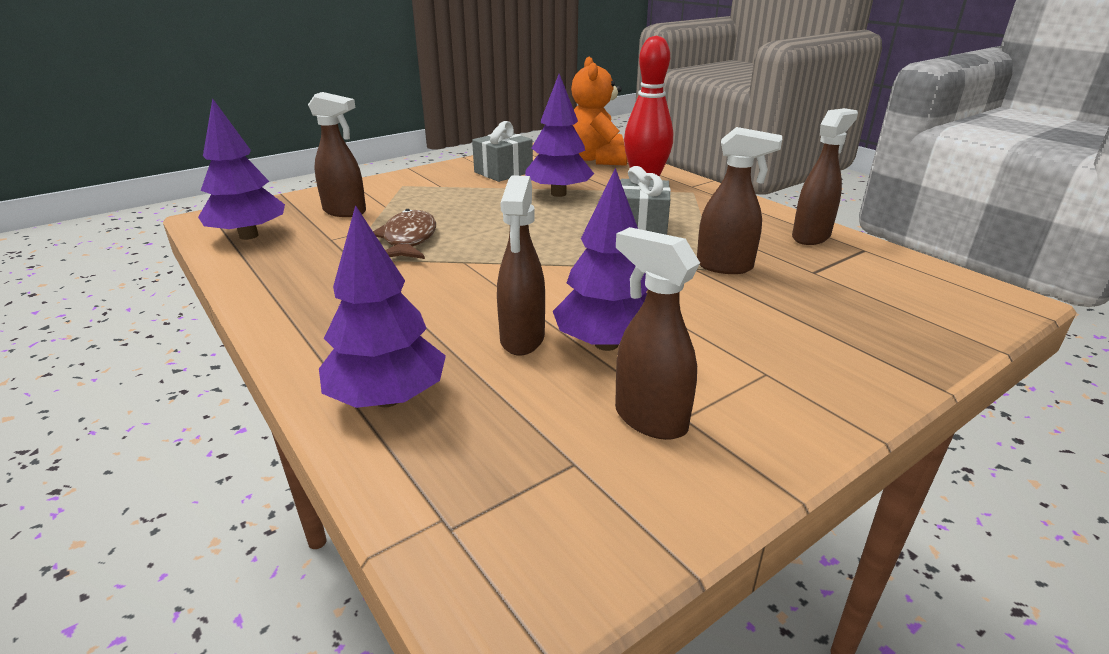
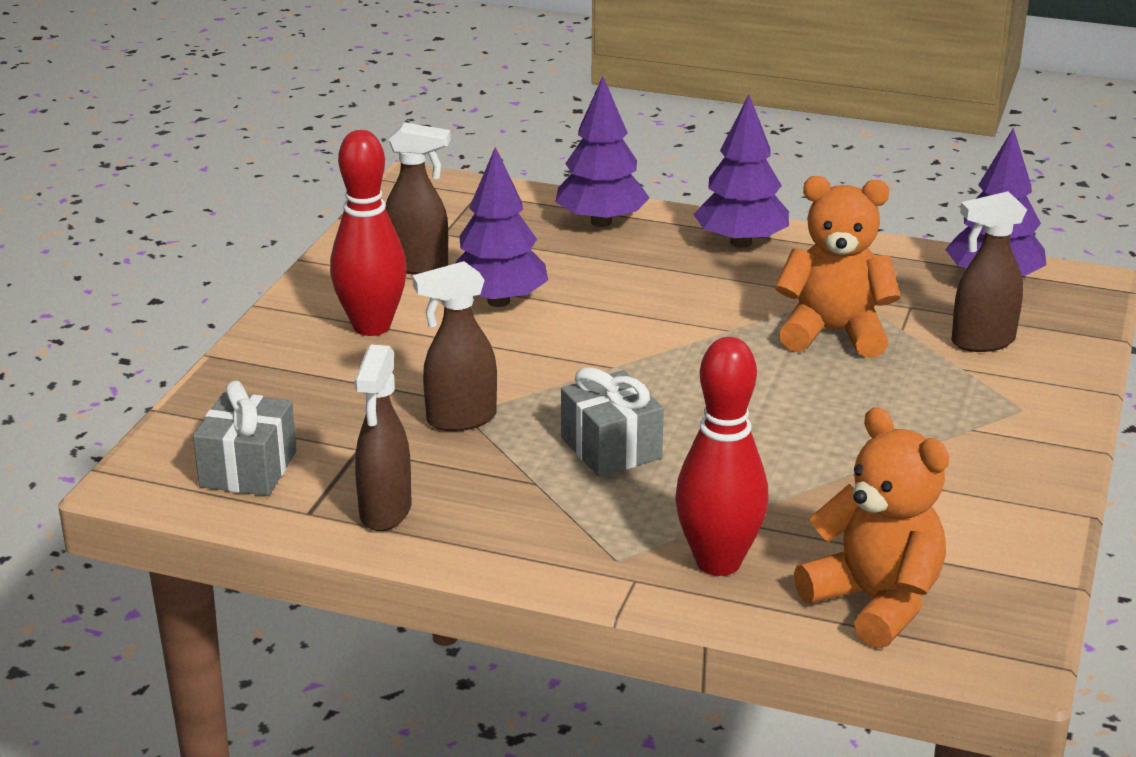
camera: 145 degrees right, 0 degrees up
brown fish [373,209,436,259] -> orange teddy bear [775,176,900,358]
grey gift [472,121,533,182] -> grey gift moved to [193,380,297,496]
brown spray bottle [497,175,545,356] -> none
purple tree [525,74,594,197] -> purple tree moved to [693,95,789,248]
none -> red bowling pin [330,130,407,336]

